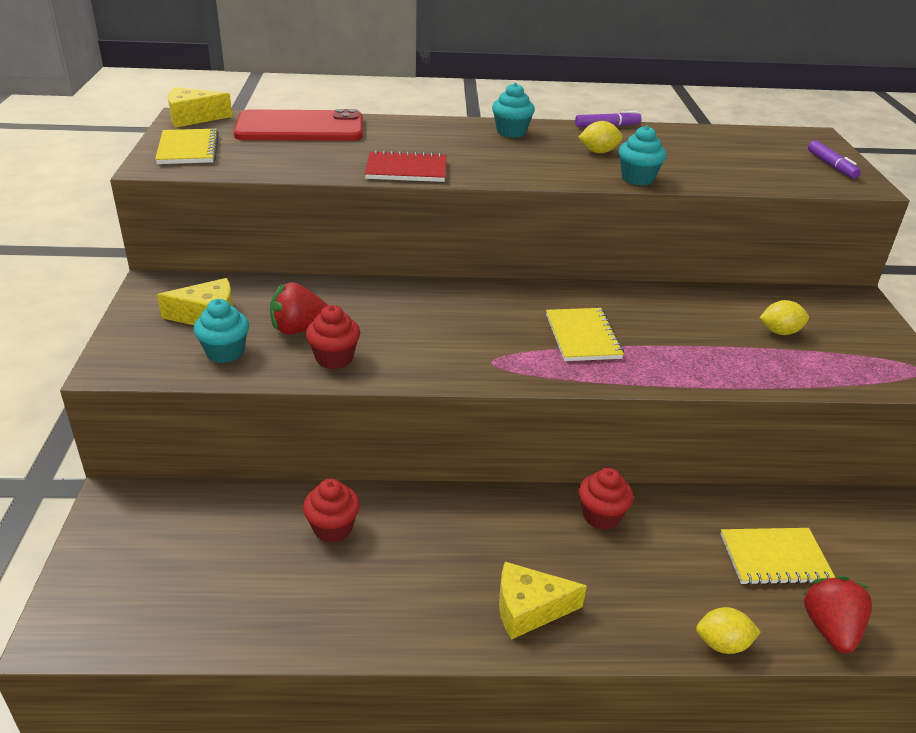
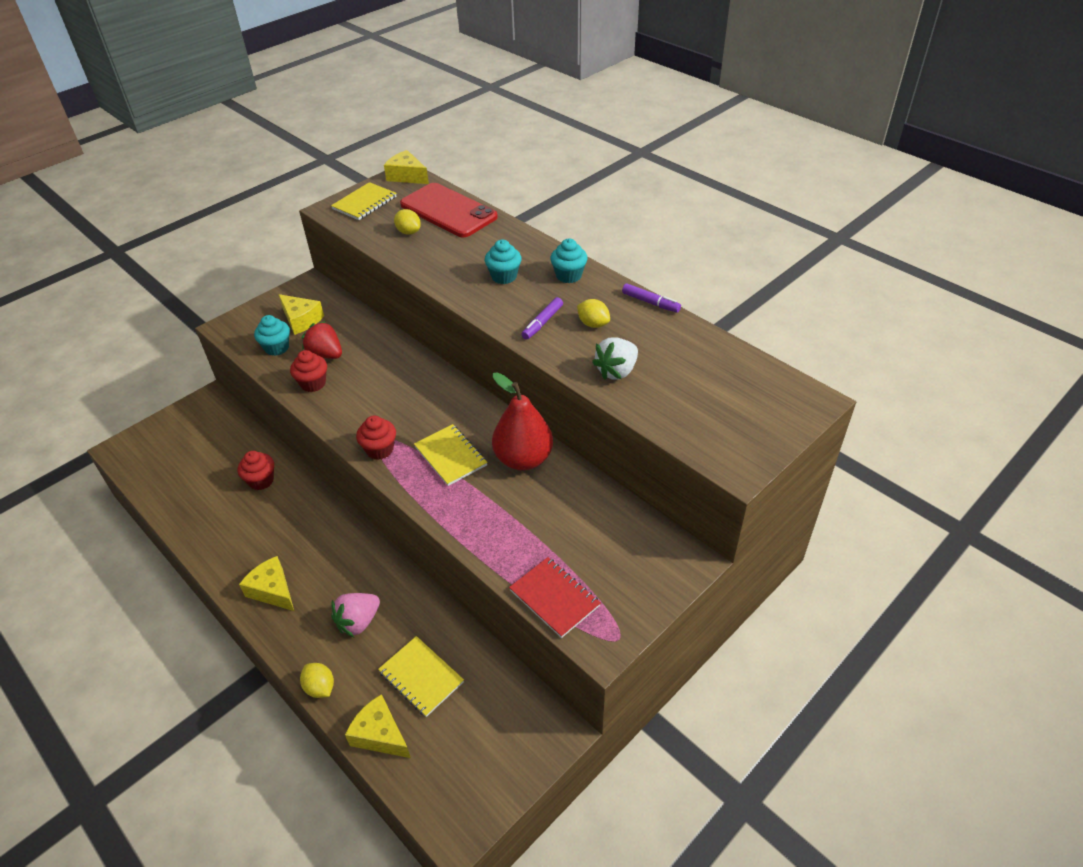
camera: 50 degrees right, 10 degrees up
red notebook [365,150,446,182] -> red notebook moved to [509,557,600,638]
yellow notebook [546,308,624,361] -> yellow notebook turned 75 degrees counterclockwise [414,424,488,486]
red cupcake [579,468,633,530] -> red cupcake moved to [356,416,396,460]
turquoise cupcake [618,125,666,185] -> turquoise cupcake moved to [485,240,522,284]
yellow lemon [759,300,809,335] -> yellow lemon moved to [394,209,421,235]
red strawberry [802,576,872,653] -> yellow cheese [345,694,411,758]
purple marker [808,140,861,179] -> purple marker moved to [521,297,563,340]
none -> pink strawberry [331,593,380,637]
none -> red pear [492,372,553,470]
none -> white strawberry [592,337,638,380]

